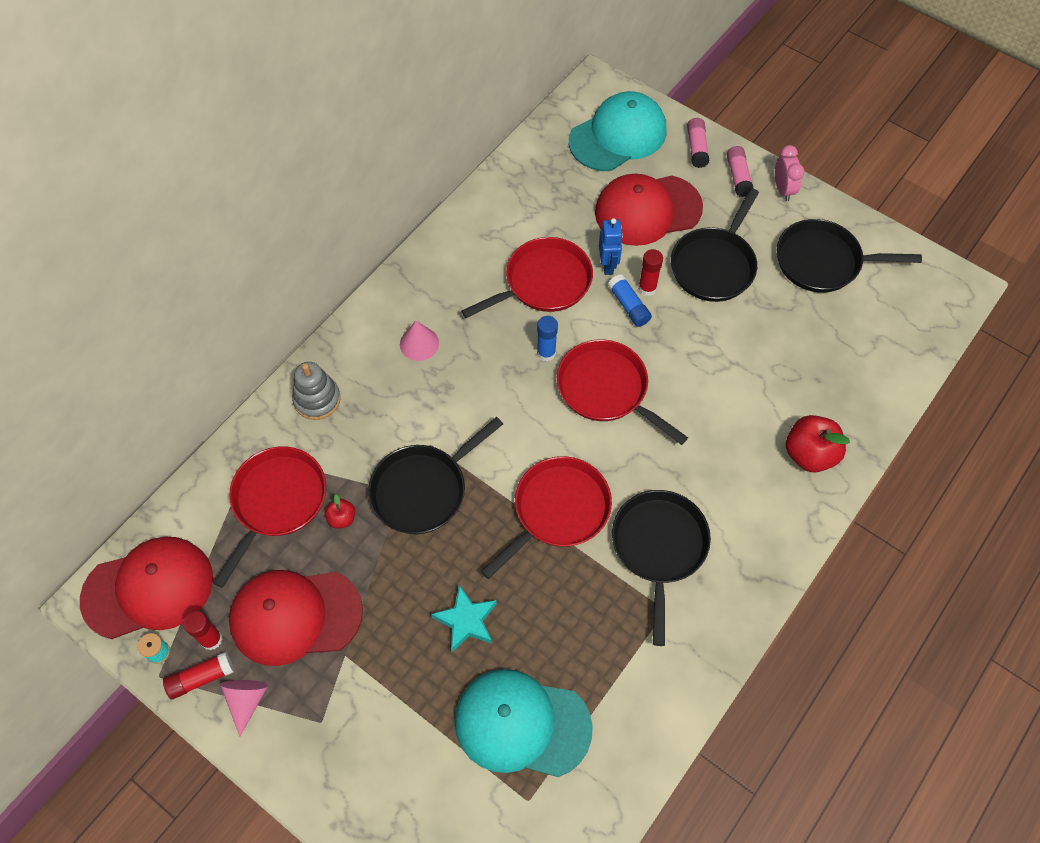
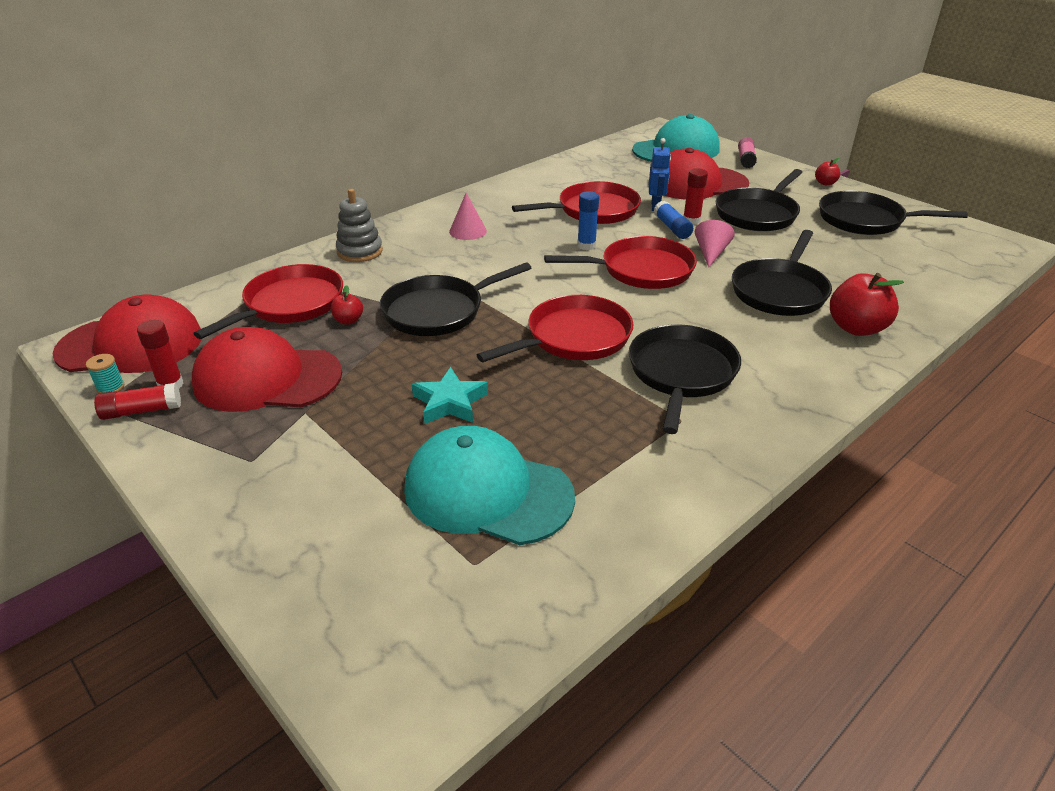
camera: 10 degrees right, 25 degrees down
pink cone [220,680,268,737] -> pink cone moved to [695,220,735,267]
red pan [557,339,688,445] -> red pan turned 120 degrees clockwise [544,236,697,289]
pink glue stick [727,146,754,197] -> none
pink clock [775,145,804,201] -> red apple [815,158,840,185]
none -> black pan [732,230,832,316]

